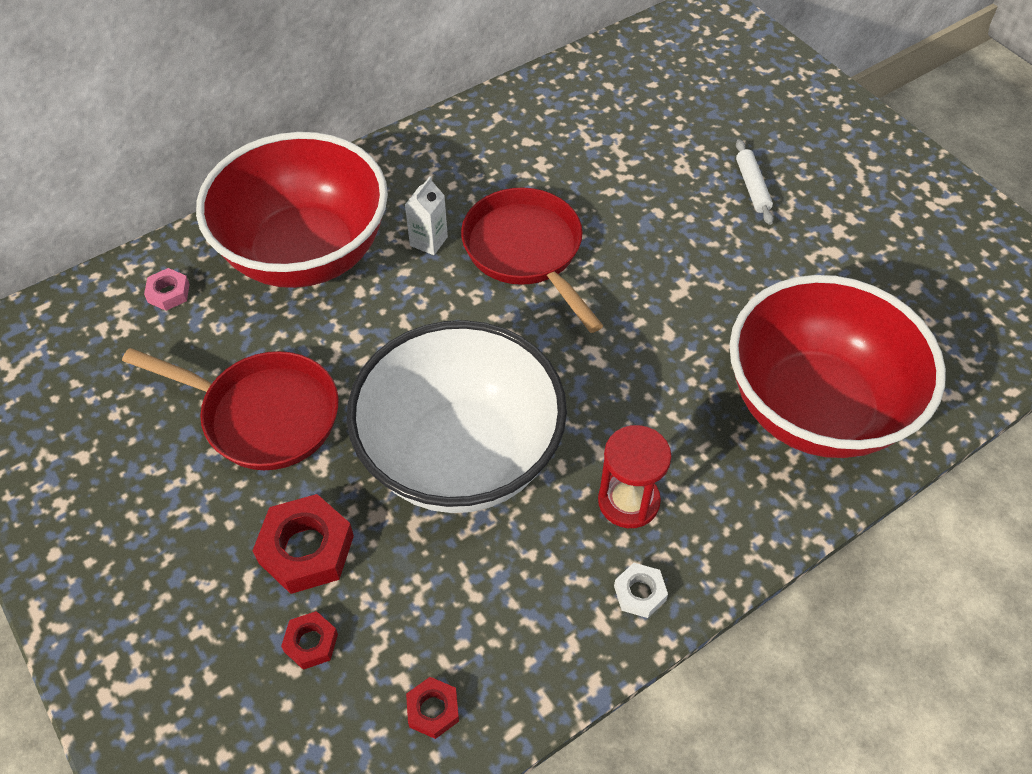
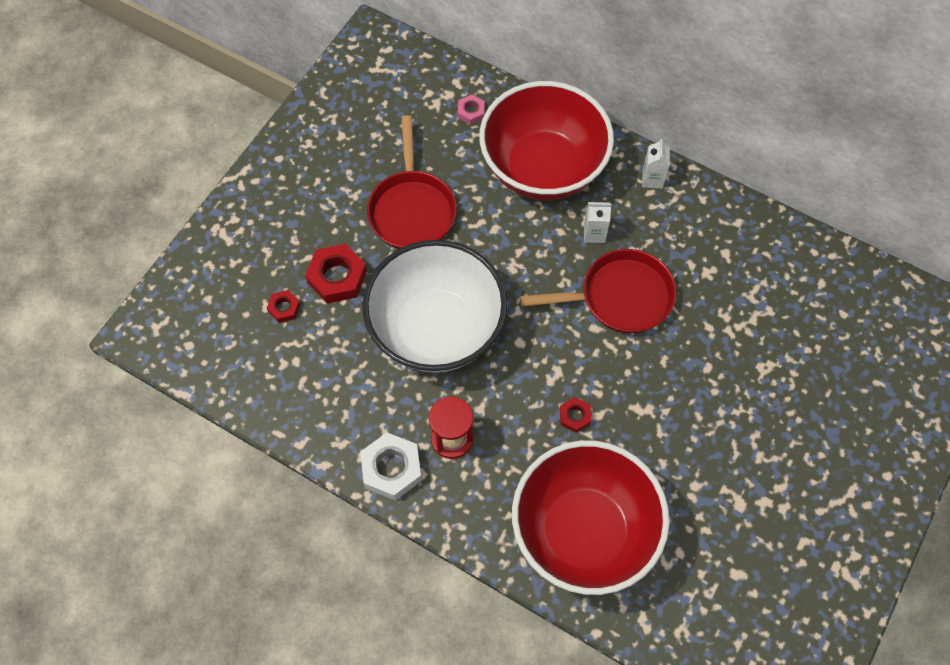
camera: 65 degrees right, 10 degrees up
red nut [406,677,459,739] -> red nut moved to [560,397,592,433]
red pan [461,187,603,333] -> red pan turned 45 degrees clockwise [520,249,676,333]
white nut [614,563,668,618] -> white nut [360,432,422,501], size x1.85
white rolling pin [736,139,774,225] -> none
none -> white carton [642,139,670,189]

